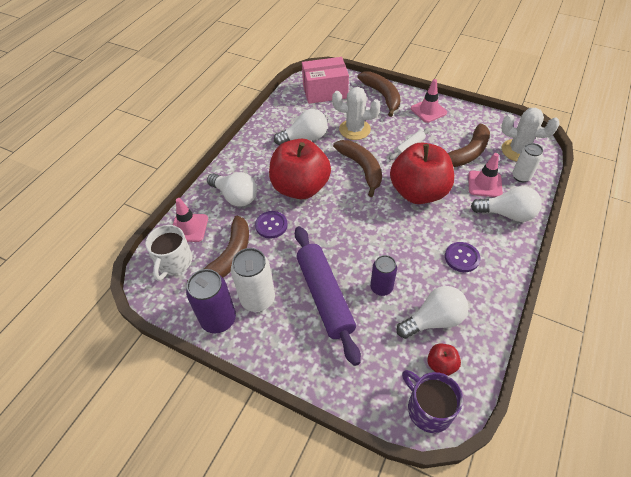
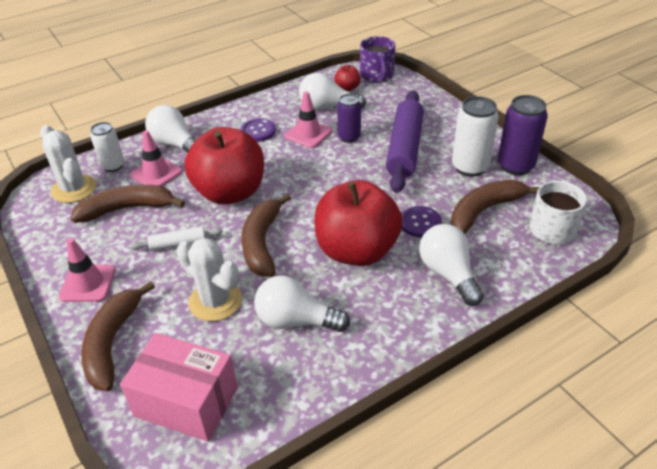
camera: 150 degrees left, 10 degrees down
pink traffic cone [173,198,208,242] -> pink traffic cone moved to [285,91,332,148]

